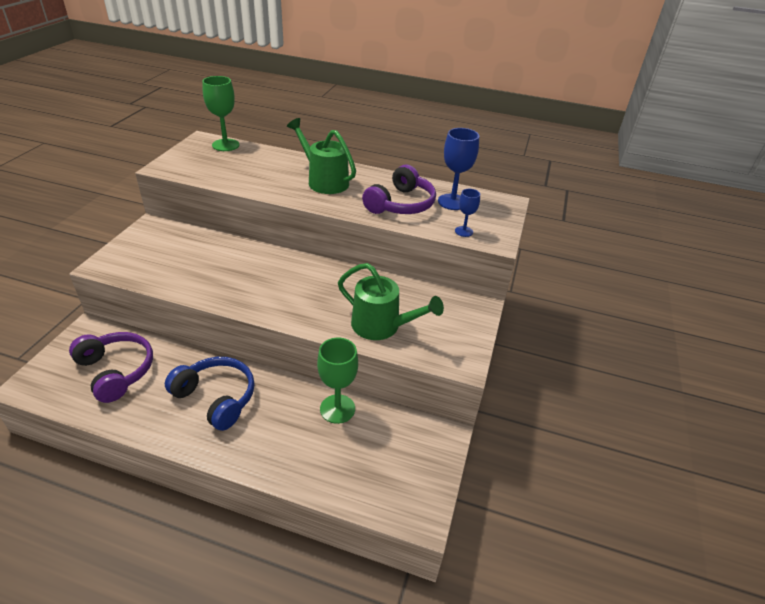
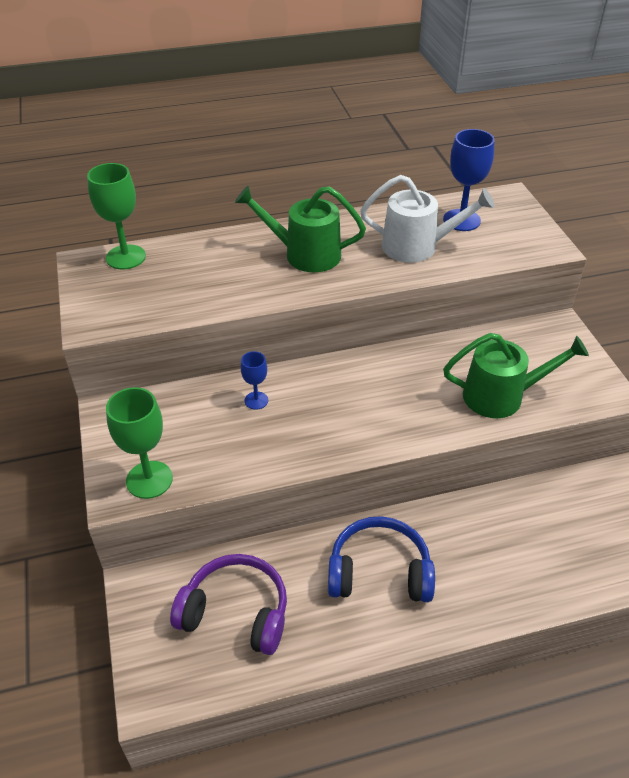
camera: 30 degrees left, 5 degrees up
green goblet [317,338,358,424] -> green goblet moved to [106,387,173,499]
purple headphones [362,165,436,214] -> white watering can [360,175,495,263]
blue goblet [455,189,480,237] -> blue goblet moved to [241,351,268,410]

